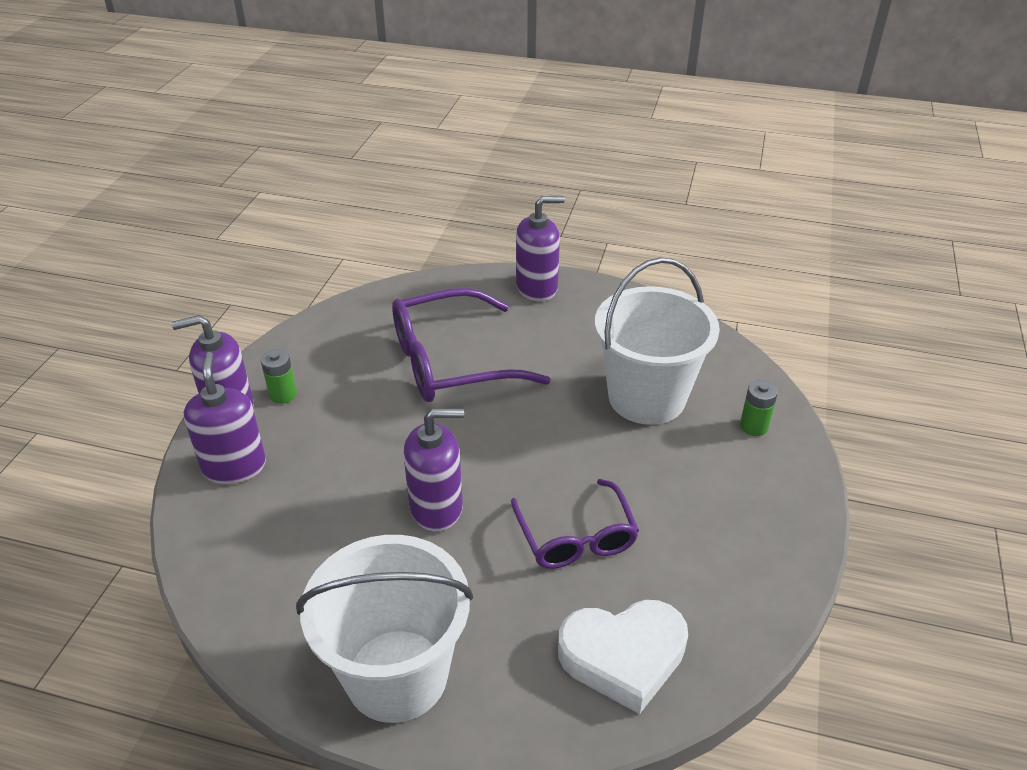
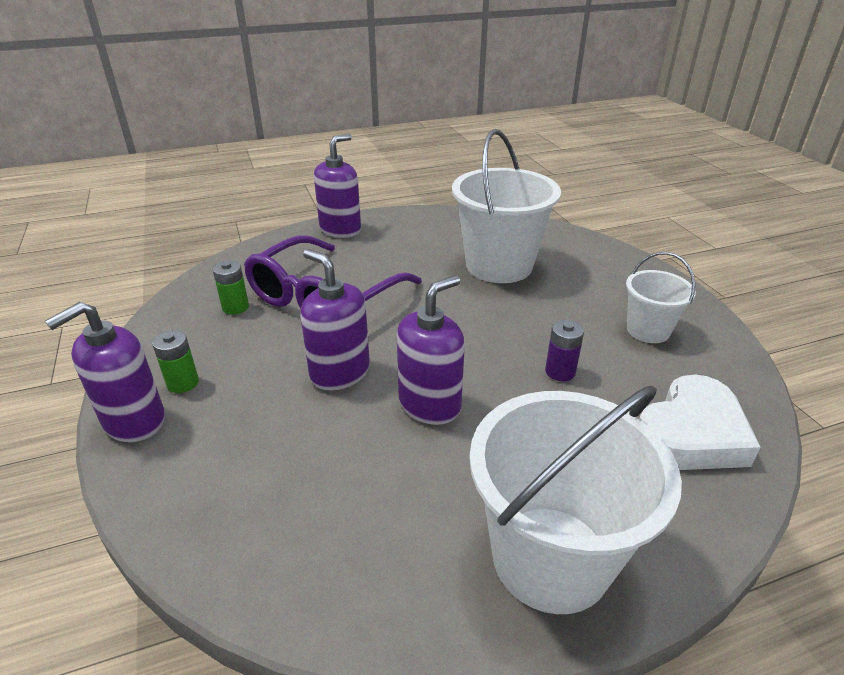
camera: 35 degrees left, 5 degrees down
purple soap dispenser [184,352,266,484] -> purple soap dispenser moved to [300,249,370,390]
purple glasses [511,479,639,569] -> purple battery [545,320,584,381]
green battery [740,380,778,436] -> green battery moved to [213,261,249,315]
none -> white bucket [626,252,696,343]

